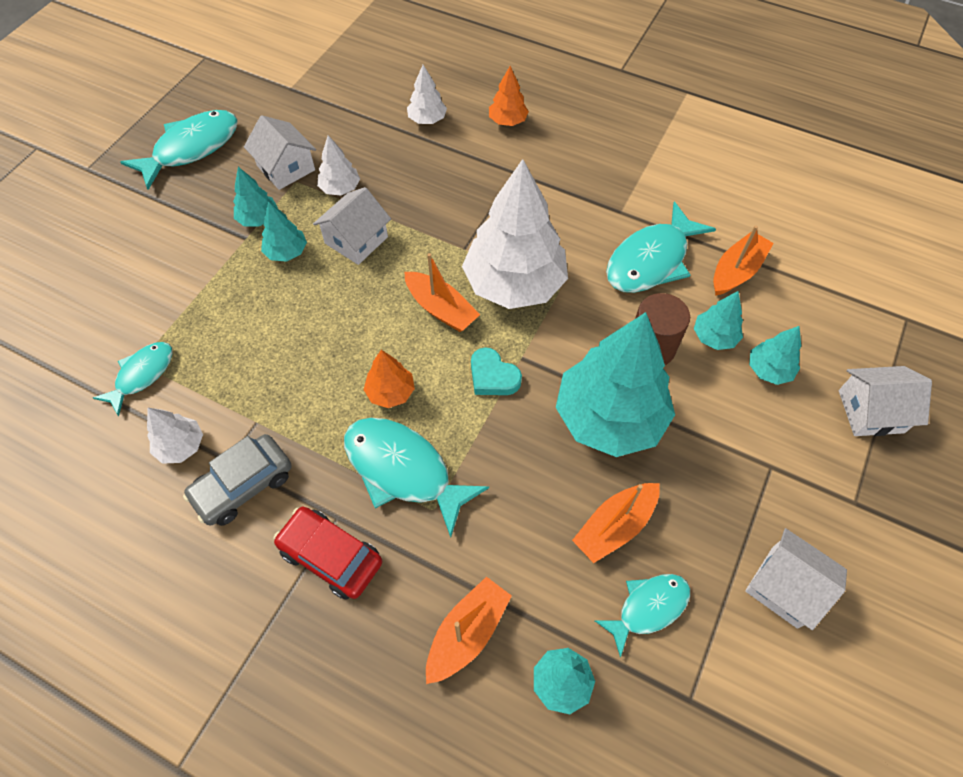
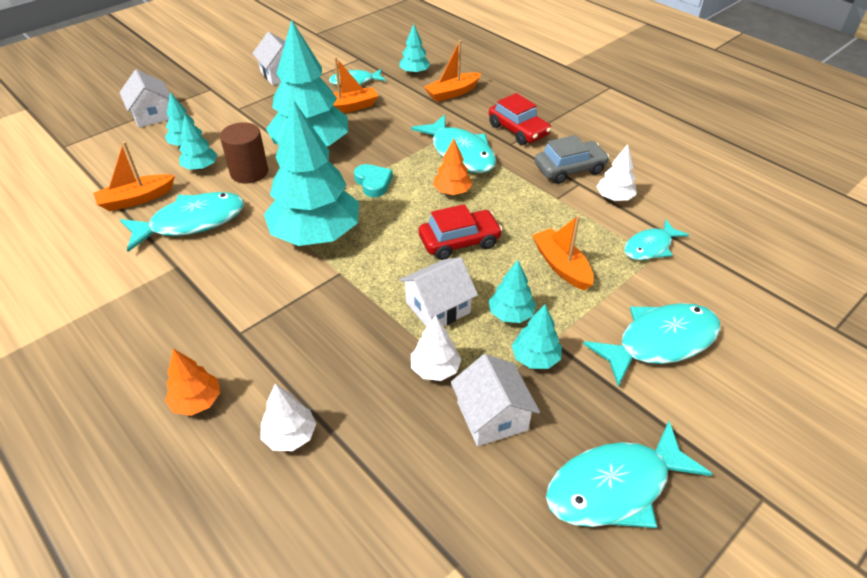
camera: 160 degrees left, 15 degrees down
orange boat [404,253,480,332] -> orange boat moved to [532,215,594,291]
white tree [462,159,568,309] -> turquoise tree [264,100,359,246]
white house [839,366,932,436] -> white house turned 45 degrees clockwise [119,69,170,128]
none -> red car [419,204,503,260]
none -> turquoise fish [583,303,720,387]

